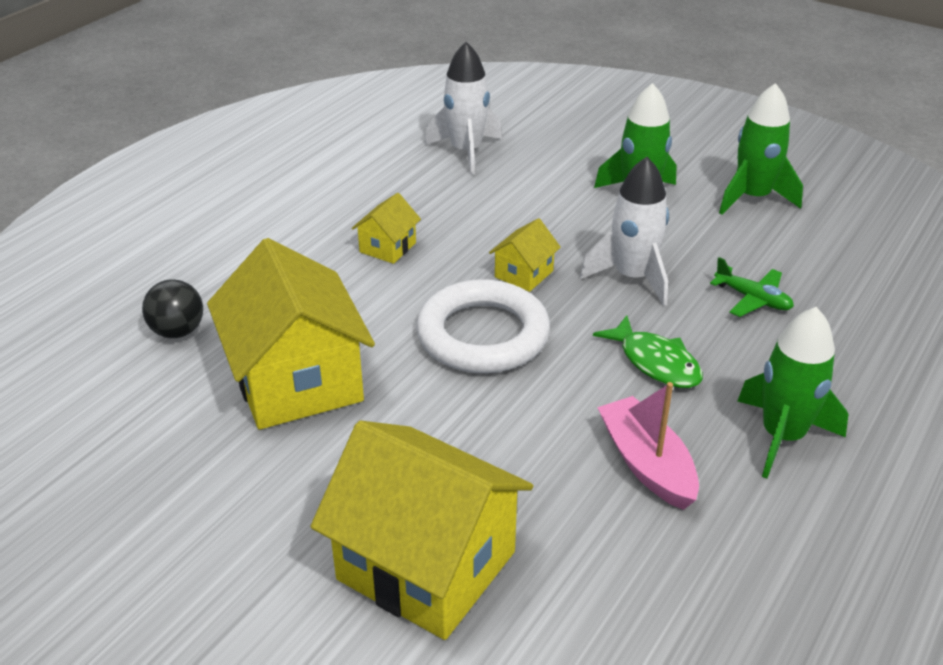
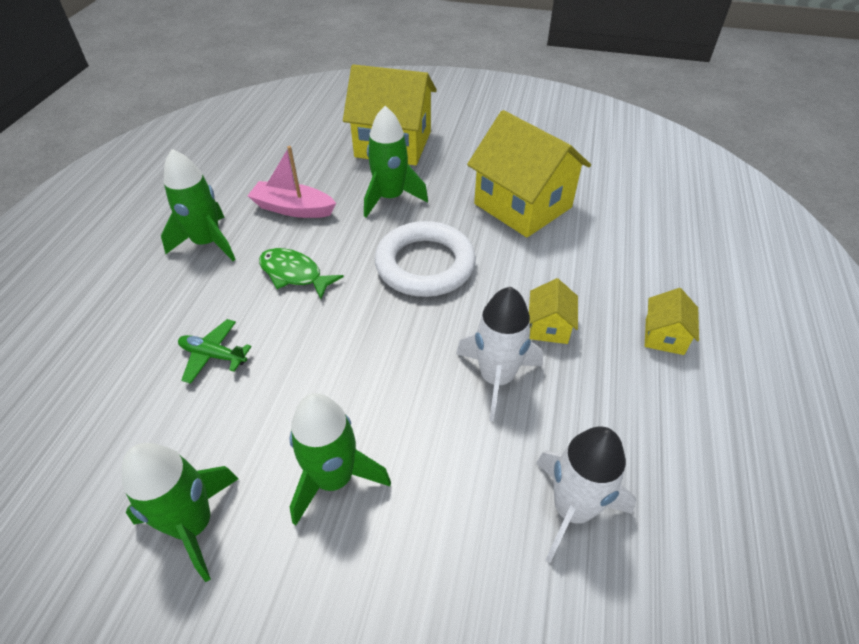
camera: 160 degrees right, 10 degrees up
black ball [142,279,203,338] -> none
yellow house [489,218,561,292] -> yellow house moved to [645,288,699,355]
white rocket [580,157,669,306] -> white rocket moved to [456,287,543,422]
pink boat [597,382,699,510] -> pink boat turned 150 degrees clockwise [248,146,336,218]
none -> green rocket [364,106,428,217]

